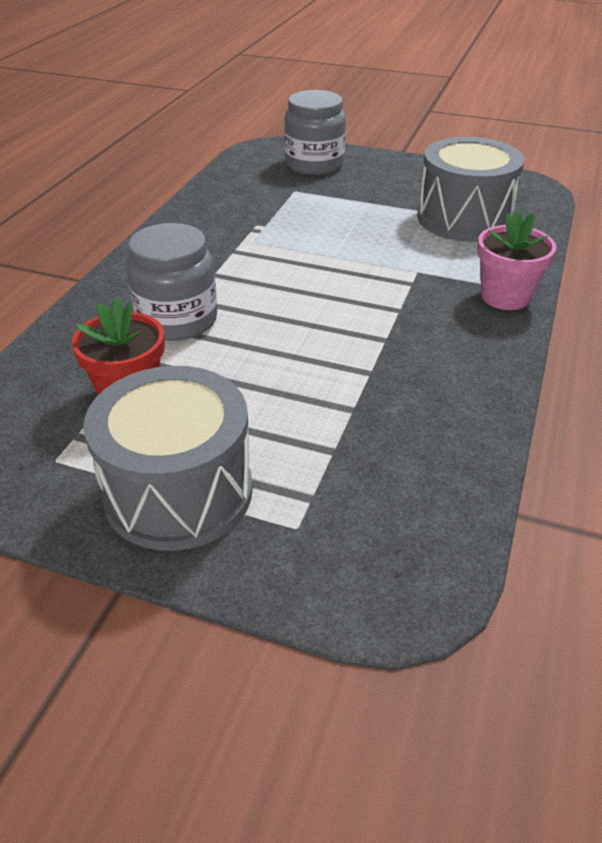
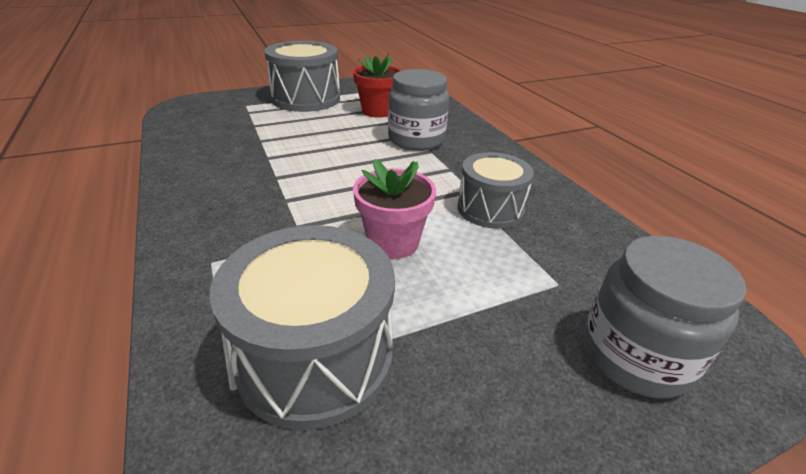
camera: 135 degrees right, 5 degrees down
pink flower pot [477,210,556,310] -> pink flower pot moved to [353,159,436,259]
none -> grey drum [457,152,534,229]

